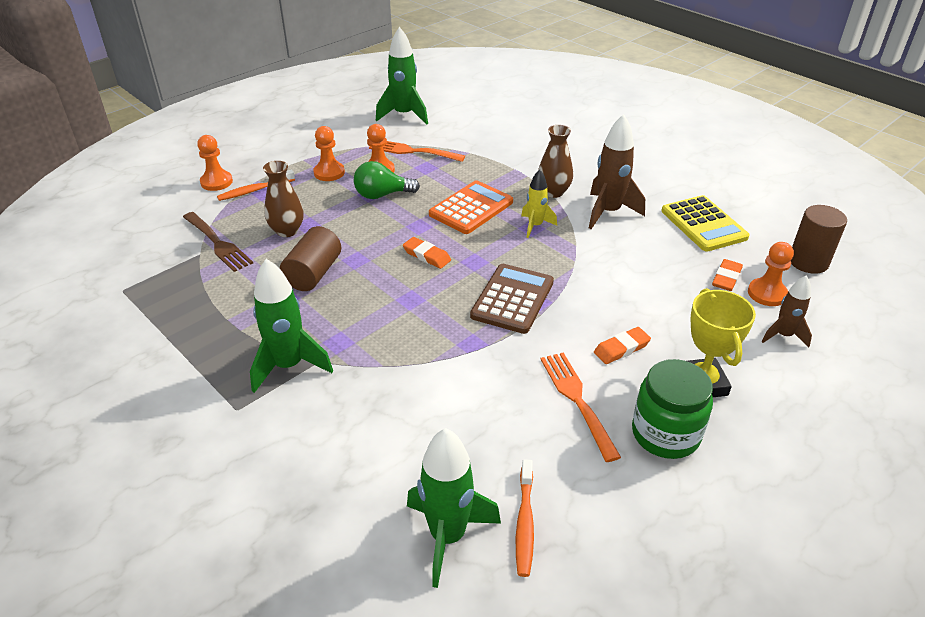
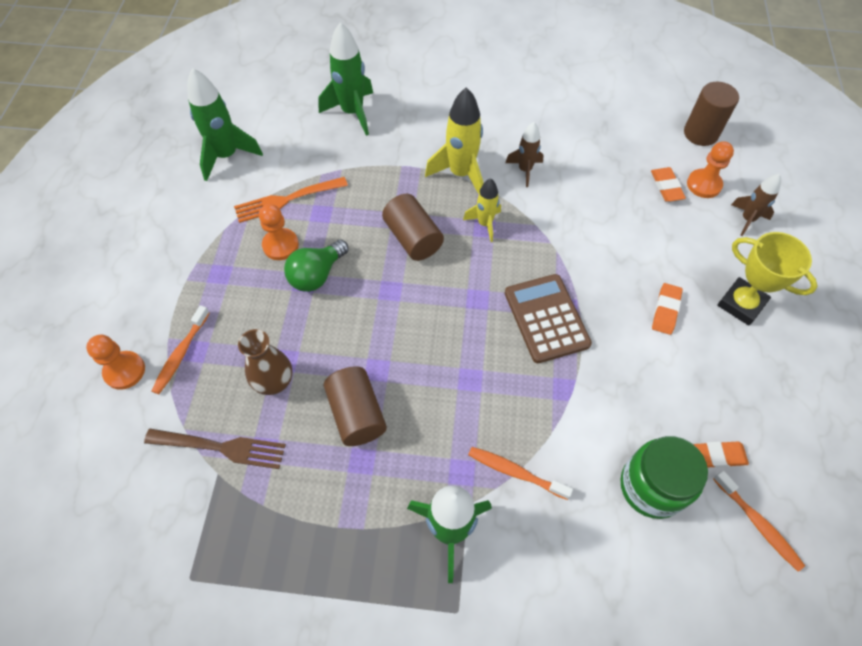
camera: 40 degrees left, 20 degrees up
orange pawn [313,126,345,181] -> none
orange eraser [403,237,451,269] -> orange eraser moved to [693,441,749,468]
green rocket [407,428,501,588] -> green rocket moved to [318,22,373,136]
orange calculator [429,180,513,234] -> brown cylinder [382,194,444,261]
brown vase [538,125,573,198] -> yellow rocket [425,87,484,194]
orange fork [540,352,621,462] -> none
brown rocket [589,114,645,229] -> brown rocket [505,122,544,187], size x0.60
green jar [632,359,713,459] -> green jar moved to [620,436,708,519]
yellow calculator [661,195,749,251] -> none
none -> orange toothbrush [468,447,573,500]

